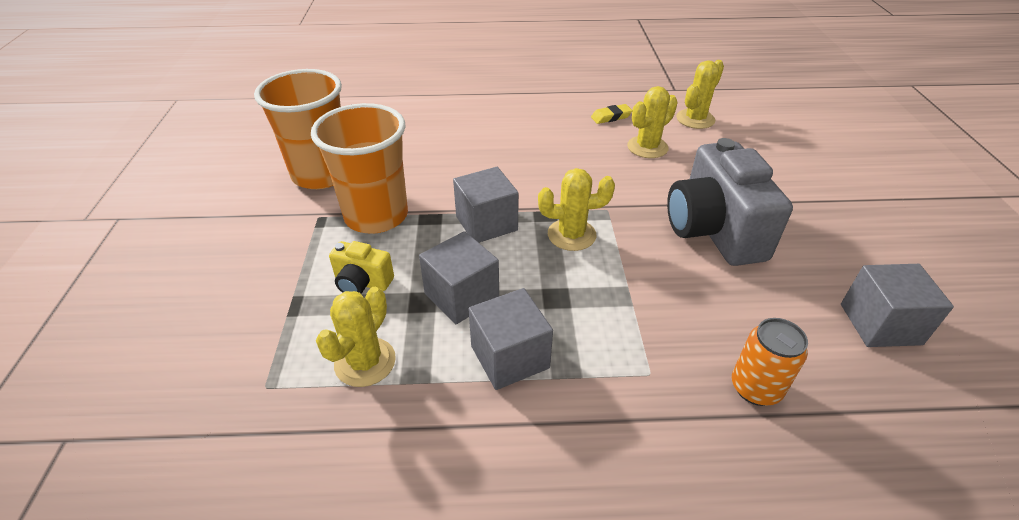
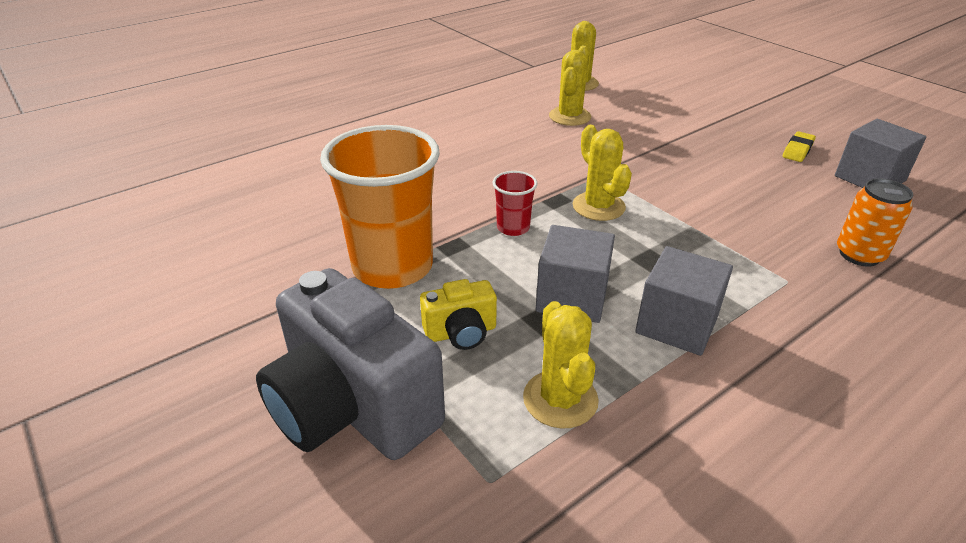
camera: 35 degrees left, 5 degrees down
orange cup [254,69,342,189] -> none
grey cube [453,167,519,243] -> red cup [492,171,537,236]
yellow cactus [538,168,615,251] -> yellow cactus turned 75 degrees counterclockwise [573,125,632,221]
yellow eraser [591,104,633,124] -> yellow eraser moved to [783,131,816,162]
grey camera [667,138,793,266] -> grey camera moved to [256,268,445,460]

